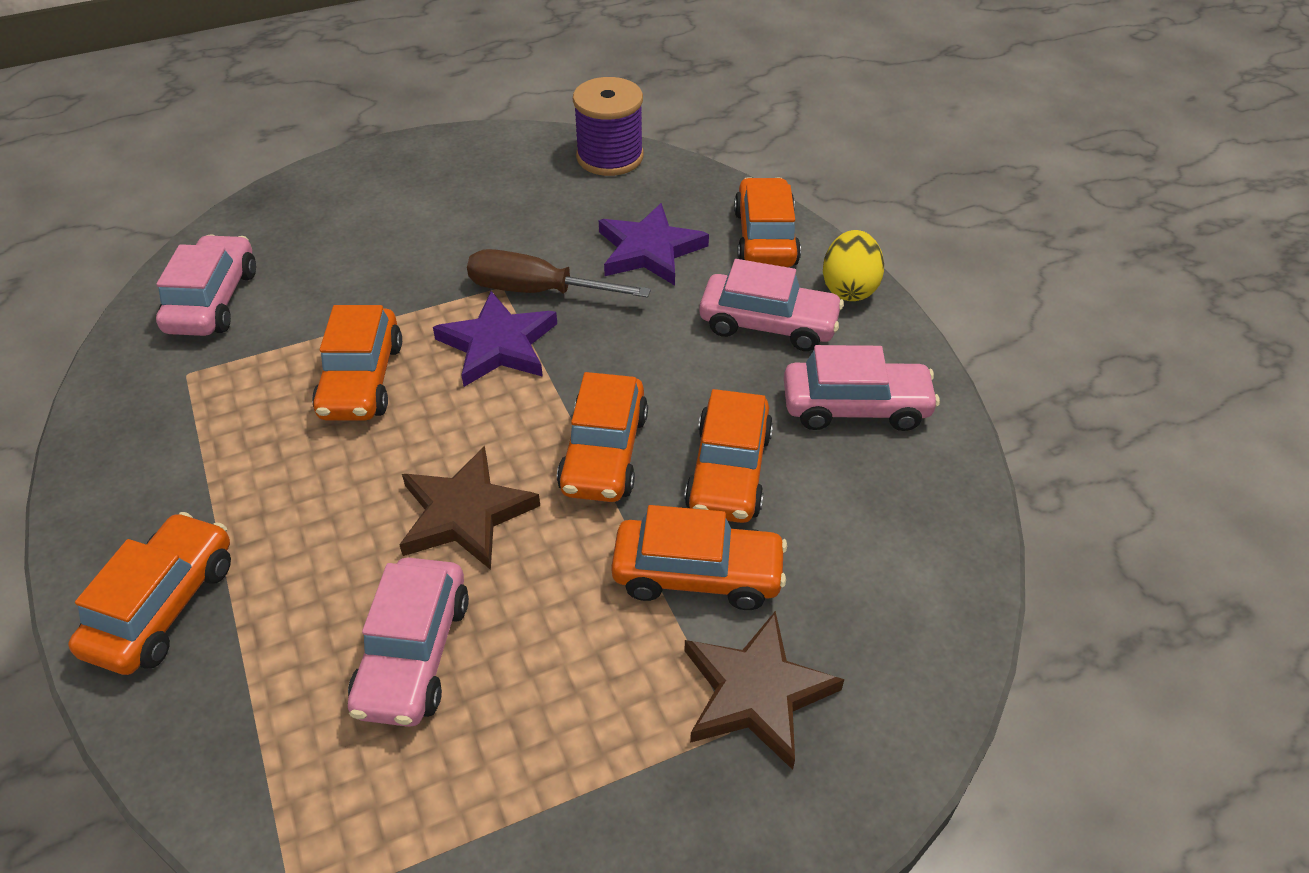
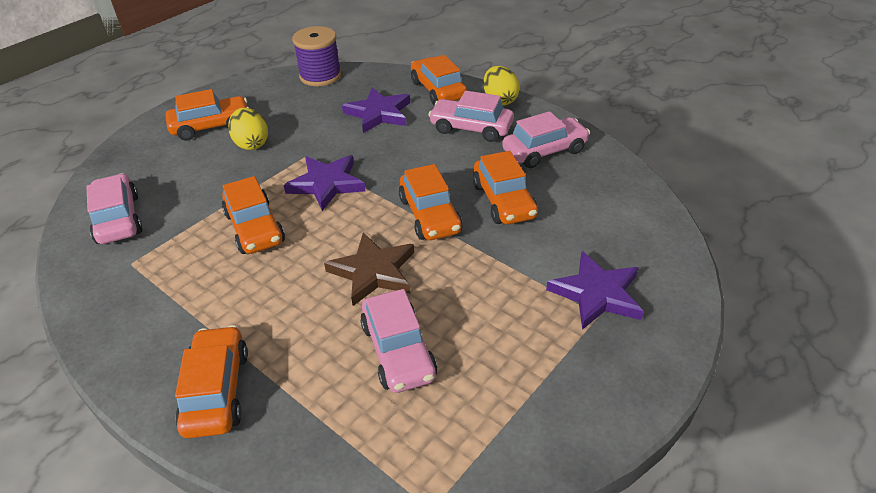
camera: 25 degrees left, 5 degrees down
brown screwdriver [467,249,651,298] -> none
orange car [611,505,787,610] -> orange car moved to [166,89,249,141]
brown star [684,611,845,770] -> purple star [546,251,644,330]
pink car [699,259,844,351] -> pink car turned 150 degrees counterclockwise [428,91,514,142]
none -> yellow egg [228,108,268,150]

